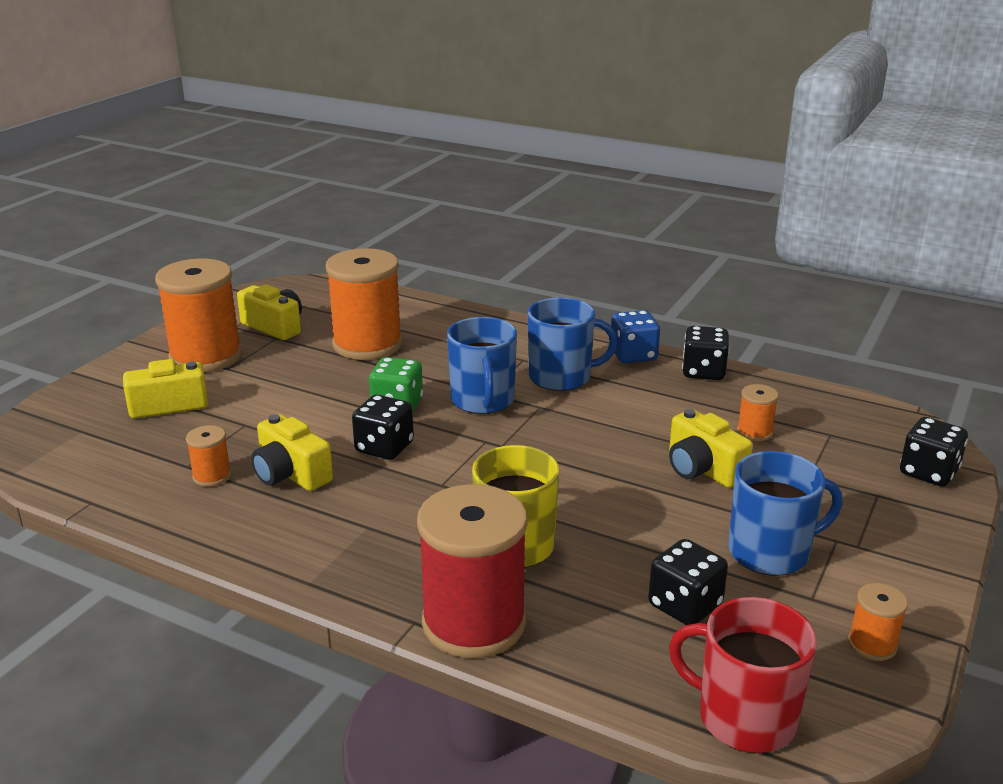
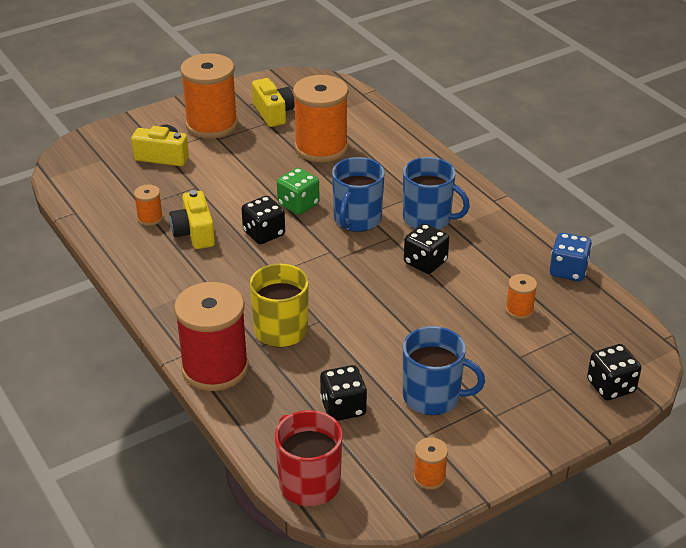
camera: 30 degrees right, 10 degrees up
blue dice [611,310,660,363] -> blue dice moved to [550,233,592,281]
yellow camera [669,409,753,488] -> none
black dice [682,326,729,380] -> black dice moved to [404,223,449,274]

